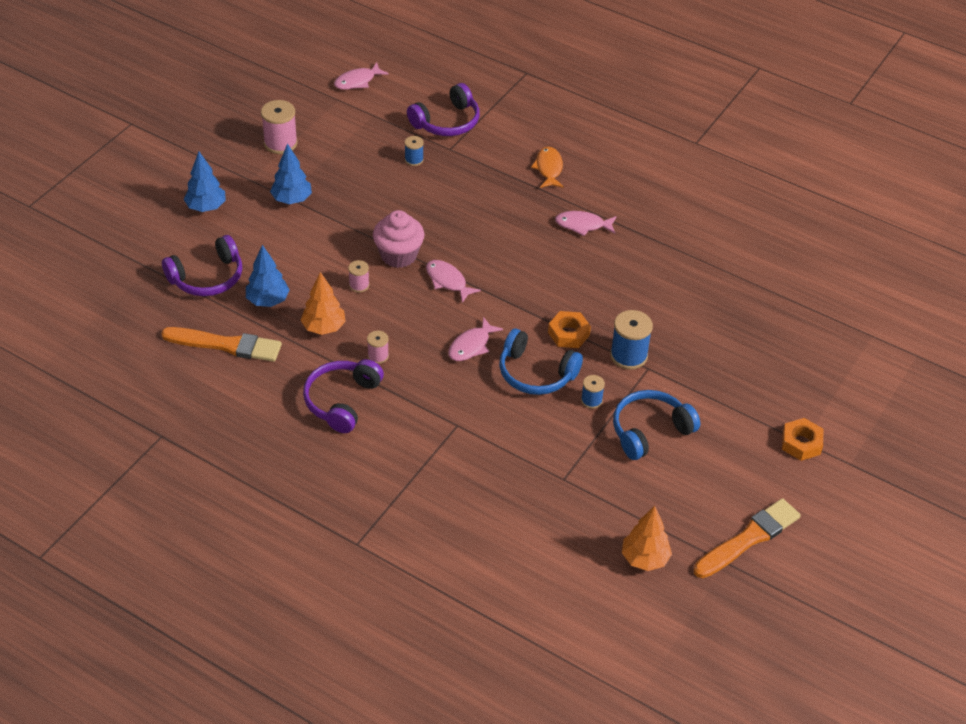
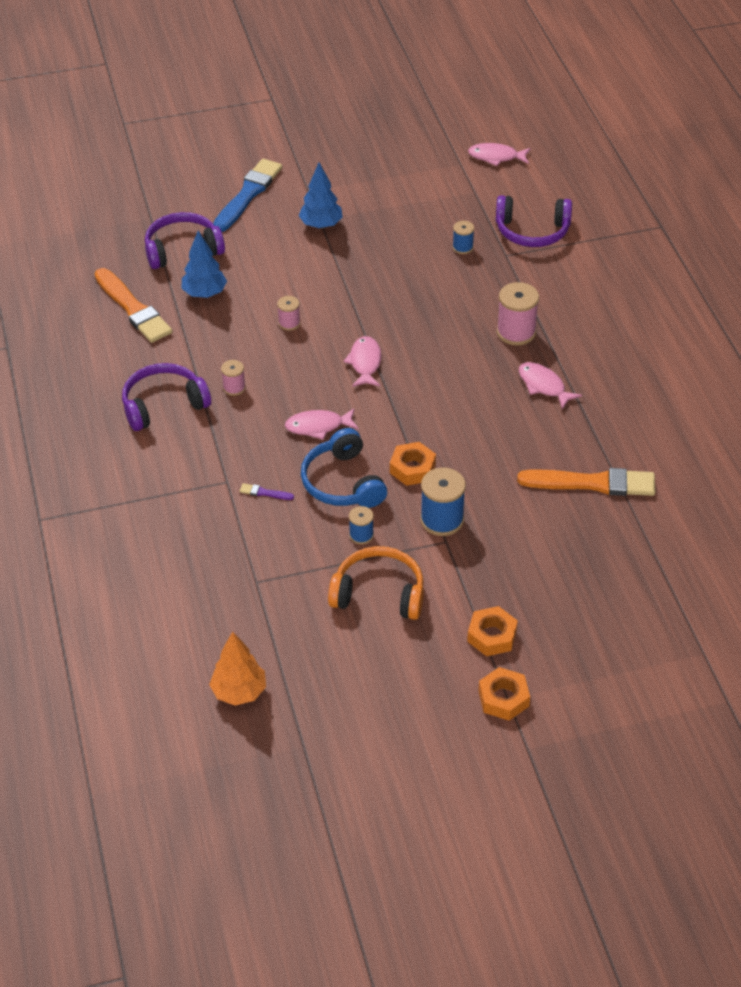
camera: 45 degrees right, 0 degrees up
purple headphones [162,235,242,296] -> purple headphones turned 150 degrees clockwise [145,212,225,269]
blue tree [184,152,226,212] -> blue brush [213,159,282,232]
pink spool [261,100,298,154] -> pink spool moved to [497,282,539,346]
orange tree [301,272,346,335] -> none
pink cupcake [373,210,424,268] -> none
orange fish [531,147,564,188] -> none
blue headphones [613,390,700,460] -> orange headphones [328,546,424,620]
orange brush [694,498,801,578] -> orange brush moved to [517,468,655,496]
none -> purple brush [240,483,294,500]
none -> orange nut [467,606,518,656]

